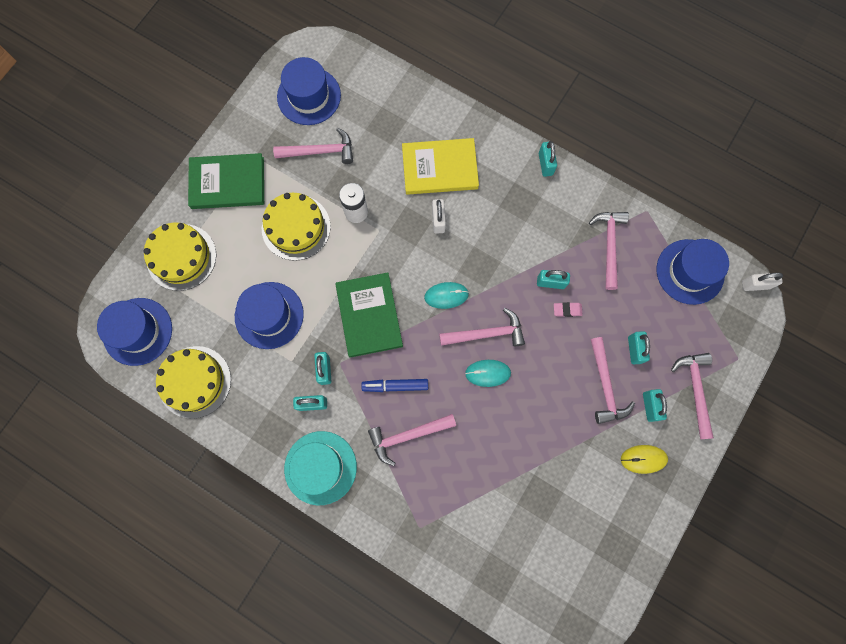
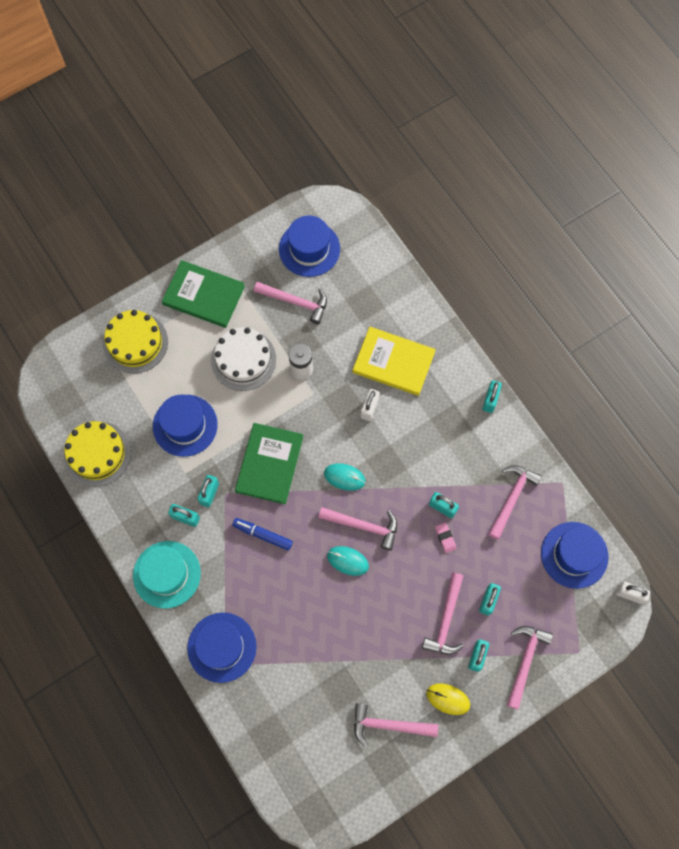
camera: 25 degrees right, 5 degrees down
blue hat [97,298,172,366] -> blue hat moved to [187,612,257,683]
yellow cake [262,193,331,261] -> white cake [211,327,276,391]
pink hammer [368,414,456,466] -> pink hammer moved to [354,703,438,747]
pink eraser [554,302,583,317] -> pink eraser turned 45 degrees clockwise [435,523,456,553]

